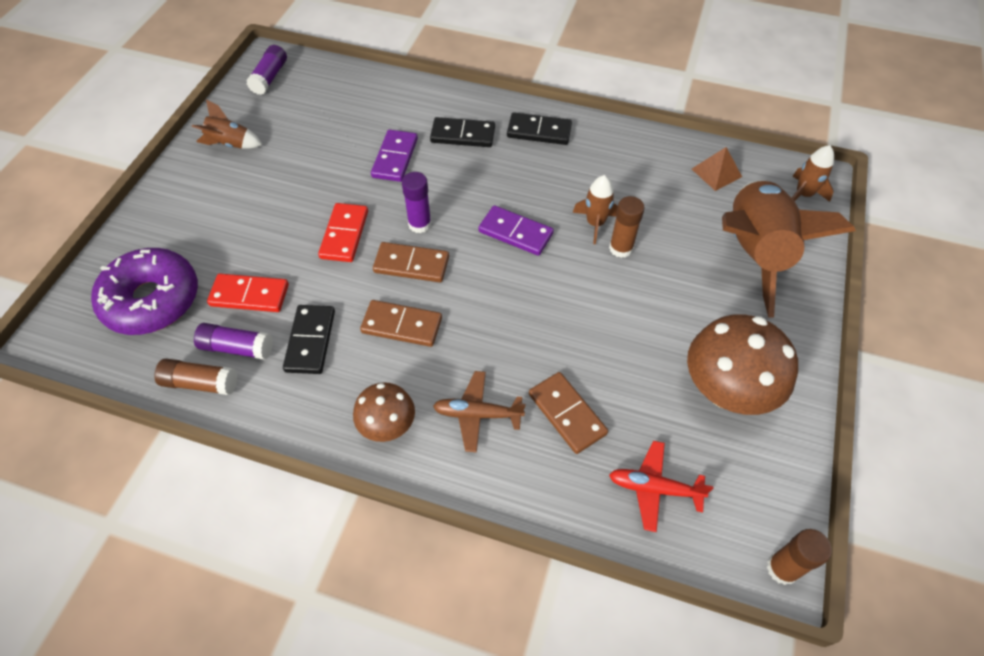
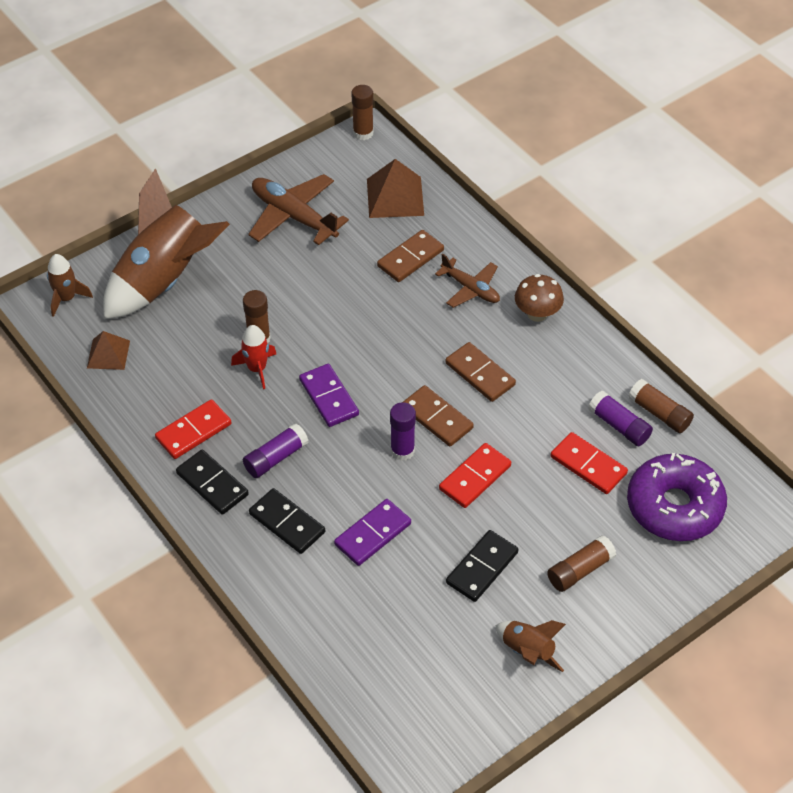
camera: 145 degrees left, 5 degrees down
purple glue stick [246,45,287,95] -> purple glue stick moved to [243,423,309,478]
black domino [283,305,335,374] -> black domino moved to [446,530,519,602]
brown domino [529,372,608,454] -> brown domino turned 45 degrees clockwise [377,230,444,282]
brown rocket [573,175,618,244] -> red rocket [231,325,276,389]
red plane [609,441,714,532] -> brown pyramid [367,159,424,218]
brown mushroom [687,314,798,415] -> brown plane [248,174,349,245]
none -> red domino [155,399,232,459]
none -> brown glue stick [547,535,616,592]

